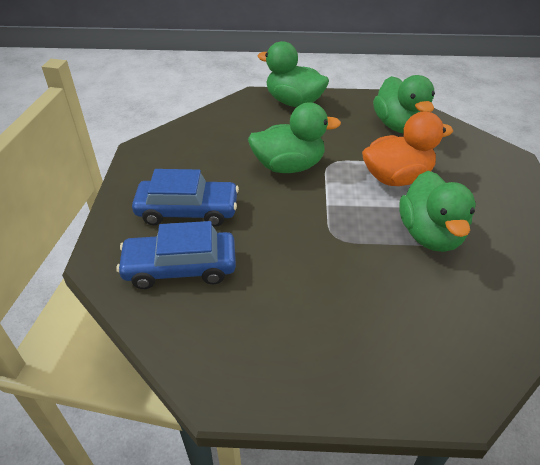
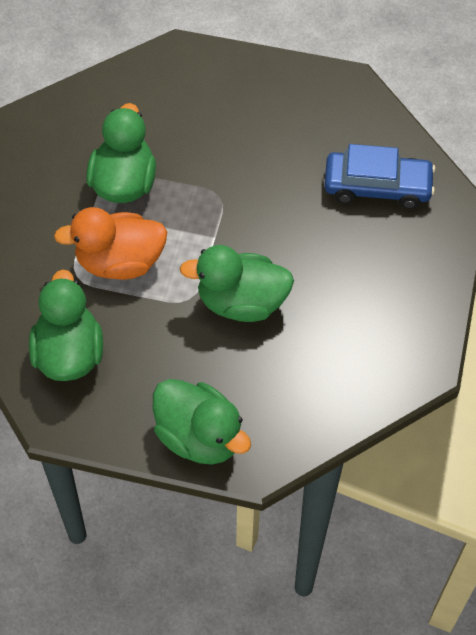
camera: 170 degrees left, 15 degrees up
blue car [132,169,239,227] -> none

